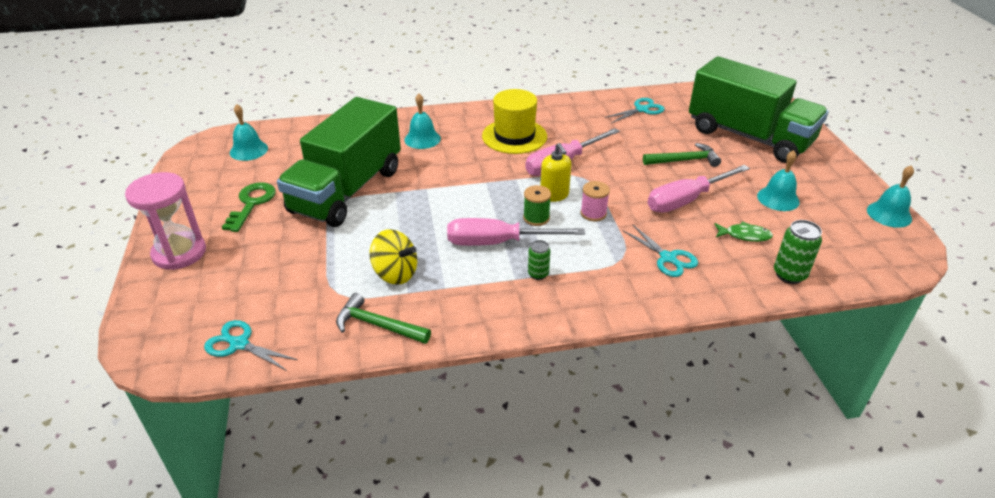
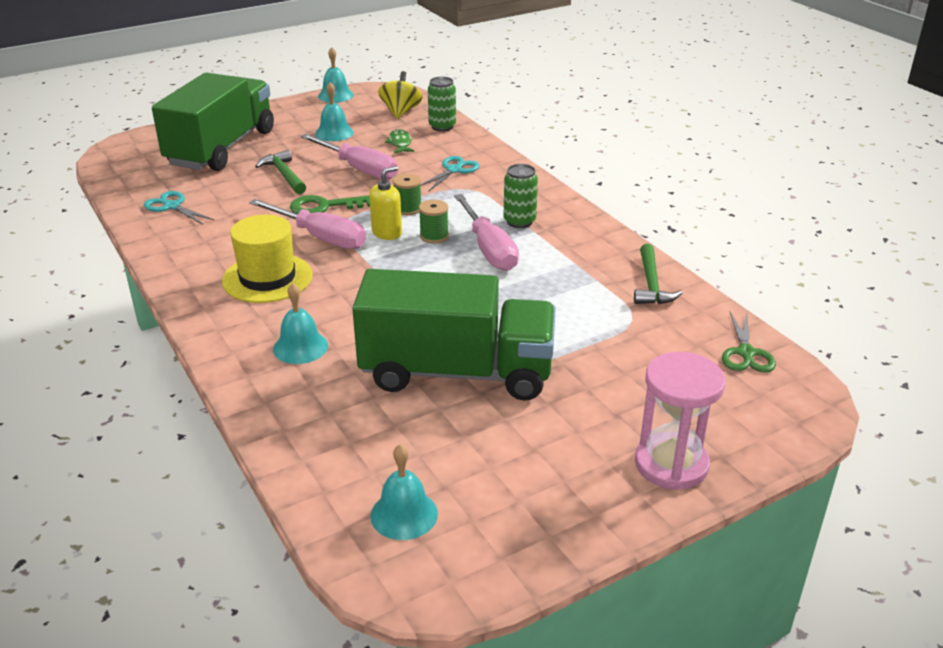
camera: 110 degrees left, 5 degrees down
turquoise scissors [204,320,298,371] -> green scissors [722,312,776,373]
green key [222,182,276,232] -> green key moved to [290,195,370,214]
yellow spinning top [370,229,417,285] -> yellow spinning top moved to [378,71,422,119]
green can [528,240,550,280] -> green can [504,164,538,228], size x1.59
pink spool [580,181,610,221] -> green spool [393,174,421,215]

